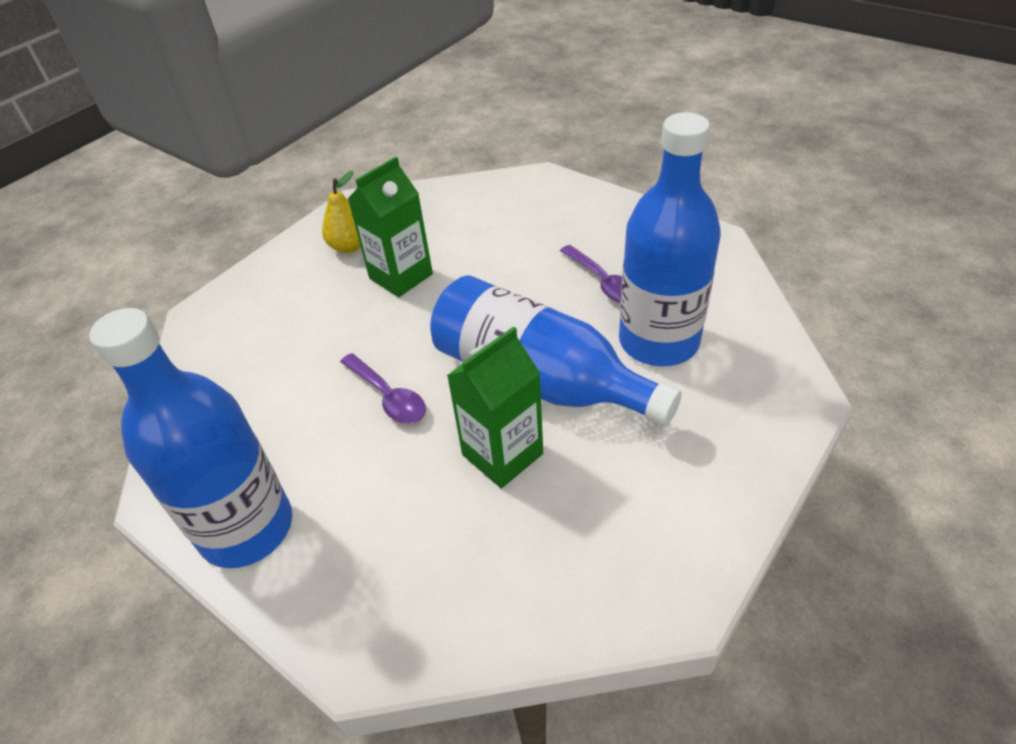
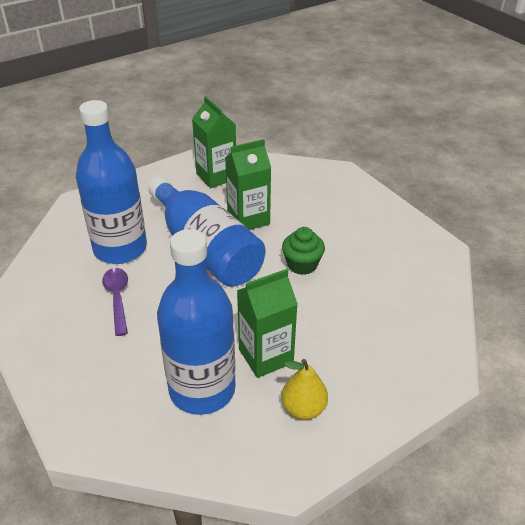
camera: 165 degrees left, 5 degrees down
blue bottle [89,308,292,568] -> blue bottle moved to [157,229,236,415]
purple spoon [340,353,426,424] -> green cupcake [282,227,325,275]
none -> green carton [192,96,236,188]

